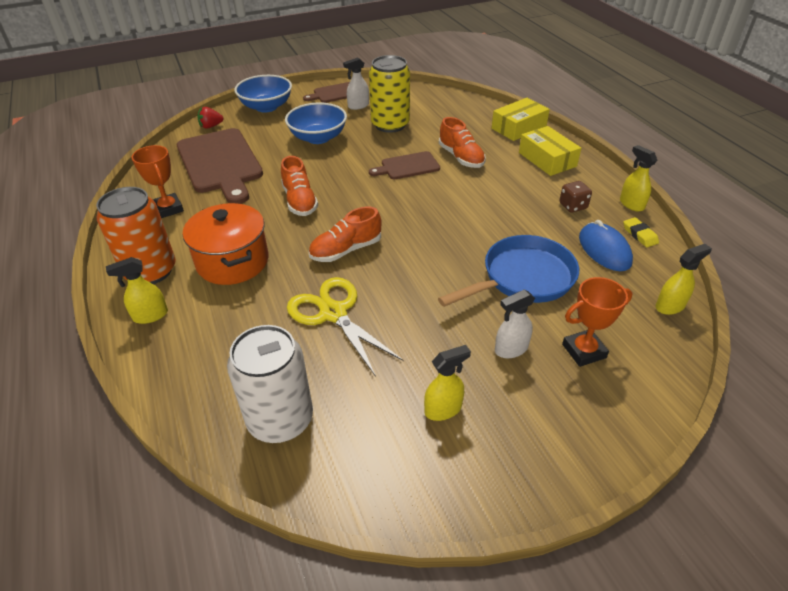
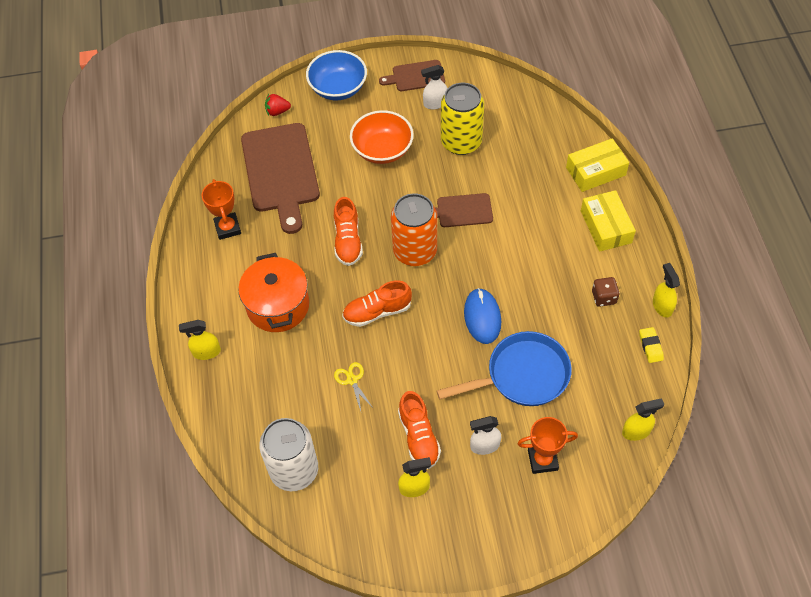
camera: 15 degrees right, 15 degrees up
orange can [96,187,176,284] -> orange can moved to [391,193,437,266]
blue bowl [285,102,347,144] -> orange bowl [350,110,414,164]
yellow scissors [287,277,403,377] -> yellow scissors [334,362,373,411], size x0.49
orange shoe [439,117,486,168] -> orange shoe moved to [398,391,441,469]
blue mouse [579,220,633,271] -> blue mouse moved to [464,288,501,344]

